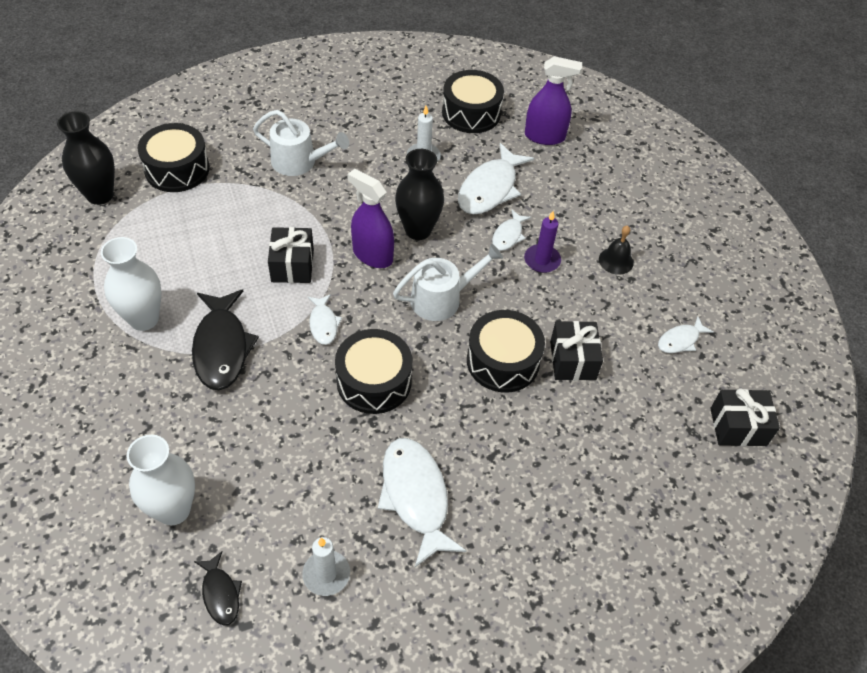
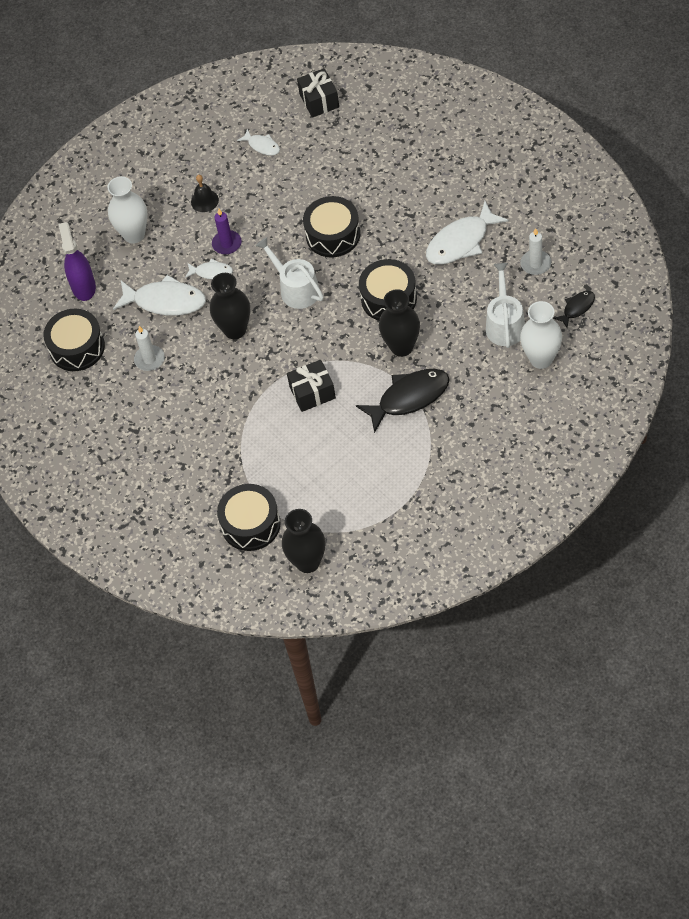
camera: 100 degrees left, 5 degrees up
white vase [101,237,162,331] -> white vase moved to [107,176,148,244]
white watering can [253,110,349,176] -> white watering can moved to [486,263,525,348]
white fish [308,294,342,345] -> none
purple spray bottle [347,169,394,268] -> none
black gift [550,321,603,381] -> none
none -> black vase [379,289,420,357]

